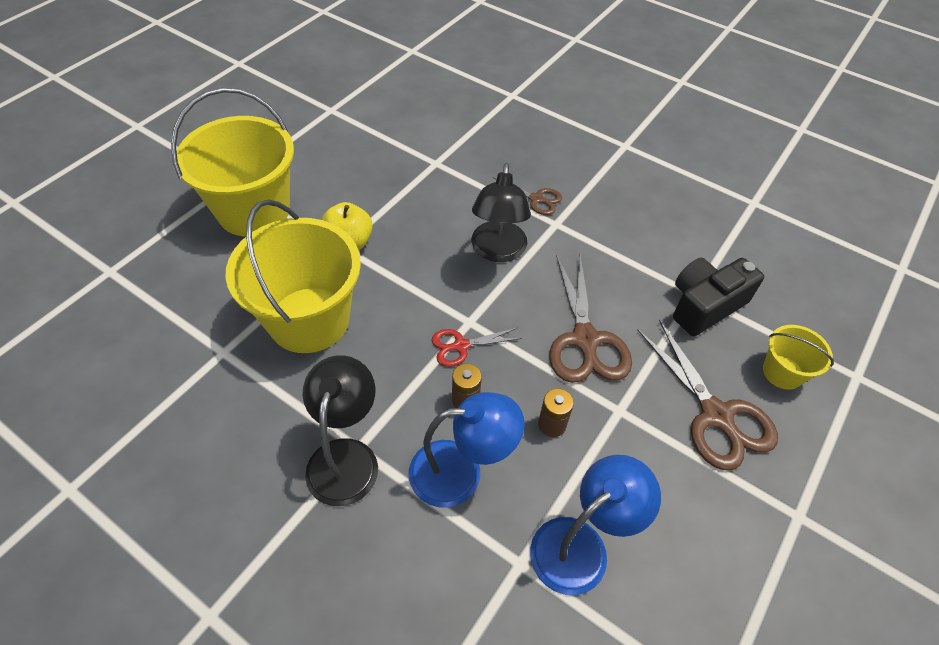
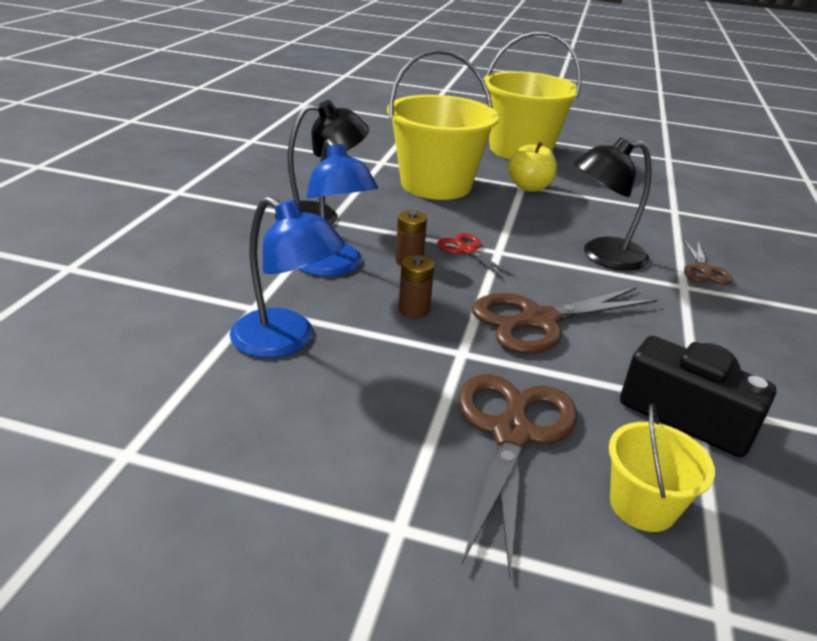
camera: 70 degrees right, 20 degrees down
brown scissors [638,319,778,470] -> brown scissors turned 150 degrees clockwise [458,374,577,578]

